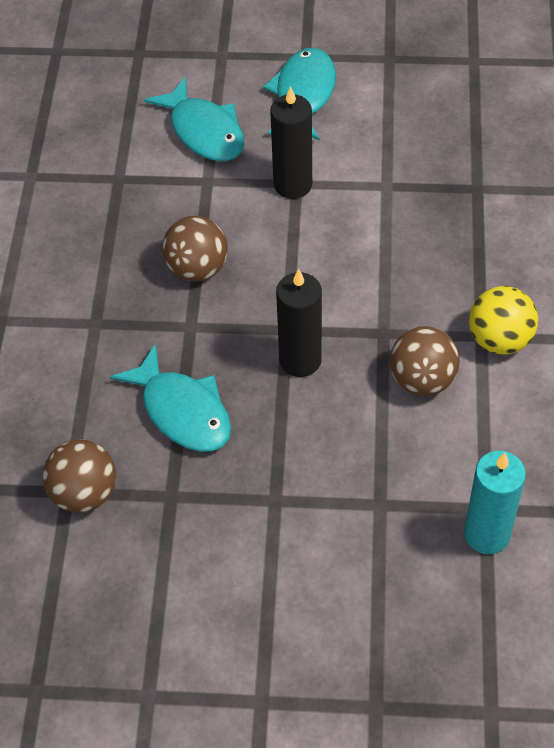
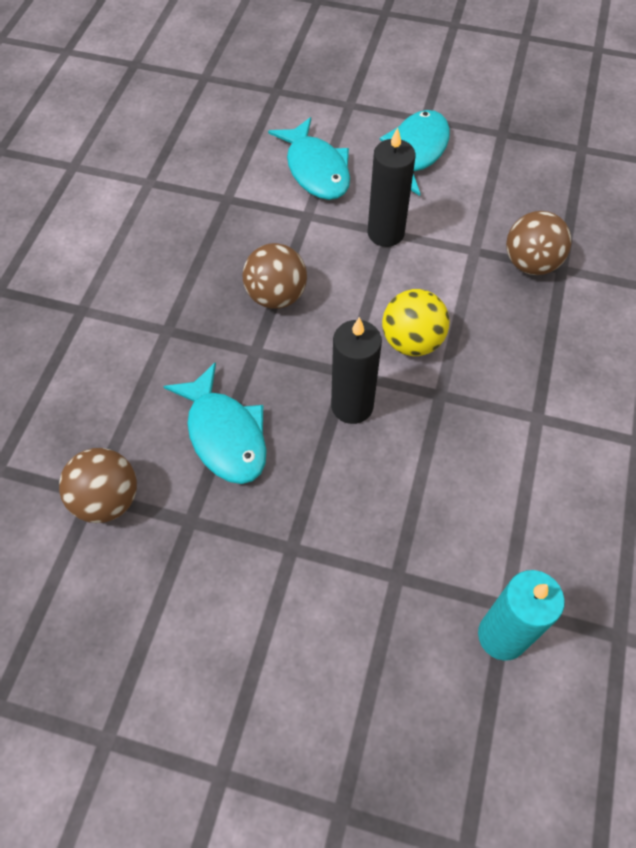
camera: 10 degrees right, 5 degrees up
brown ball [390,326,460,396] -> brown ball moved to [506,211,572,275]
yellow ball [469,286,538,355] -> yellow ball moved to [382,289,449,356]

